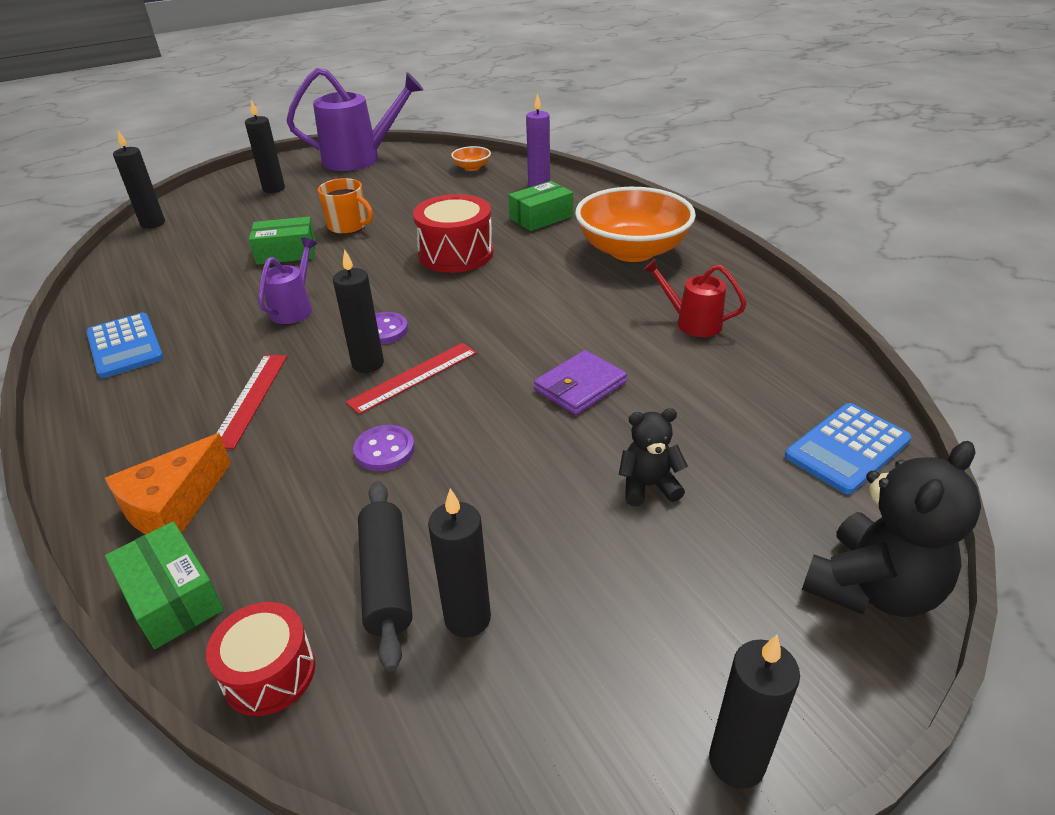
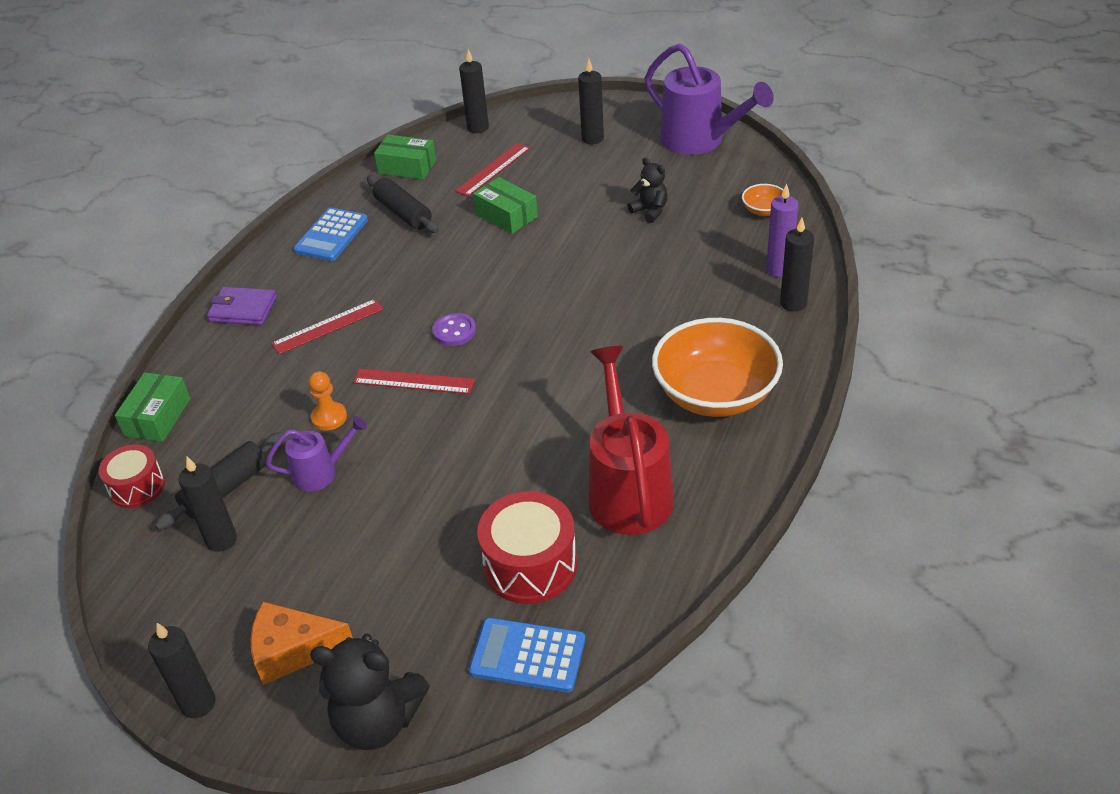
camera: 55 degrees right, 5 degrees up
orange cheese [105,433,231,535] -> orange cheese moved to [250,602,353,685]
purple watering can [259,237,317,324] -> purple watering can moved to [266,416,367,492]
orange mug [318,178,373,234] -> none
black candle [333,249,384,373] -> black candle moved to [780,218,814,312]
purple button [353,425,415,471] -> orange pawn [308,371,347,431]
red drum [413,194,494,273] -> red drum moved to [477,491,577,604]
green box [509,181,573,231] -> green box moved to [374,135,436,180]
purple wallet [534,350,627,415] -> purple wallet moved to [207,287,277,325]
black teddy bear [619,408,688,506] -> black teddy bear moved to [628,158,668,223]
red watering can [643,258,747,337] -> red watering can [588,346,674,535], size x1.90
none -> black rolling pin [367,175,439,233]
none -> red ruler [455,143,530,197]

